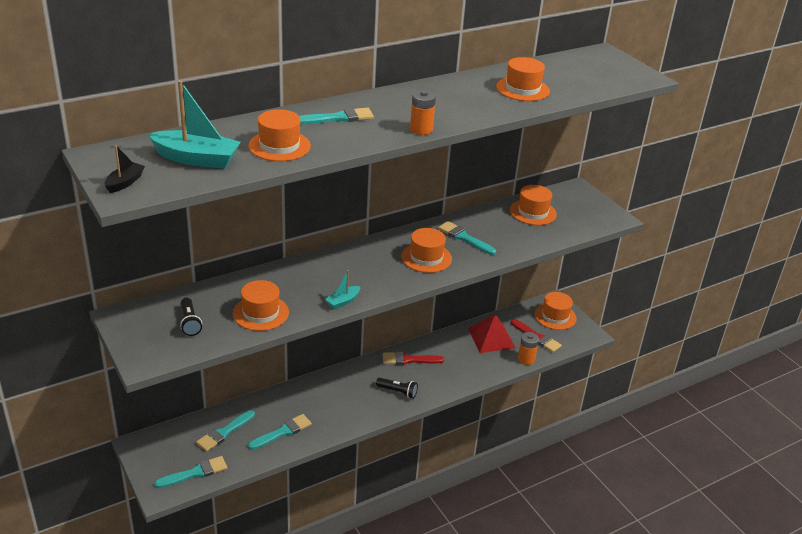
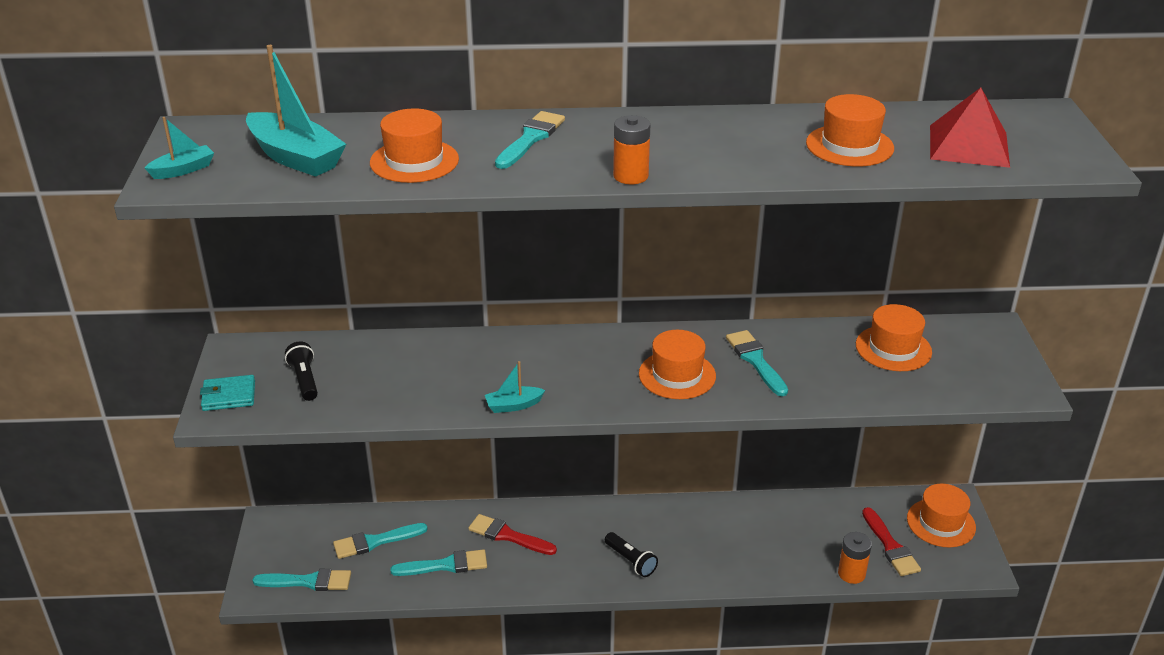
camera: 30 degrees right, 0 degrees up
black boat [105,145,145,193] -> turquoise boat [145,117,214,179]
black flashlight [180,298,202,336] -> black flashlight turned 150 degrees clockwise [285,342,318,401]
orange hat [233,280,289,331] -> none
turquoise brush [299,108,374,124] -> turquoise brush turned 75 degrees counterclockwise [495,111,565,169]
red brush [383,352,444,365] -> red brush moved to [468,514,557,555]
red pyramid [468,314,516,353] -> red pyramid moved to [930,88,1010,168]
none -> turquoise wallet [200,375,255,411]

